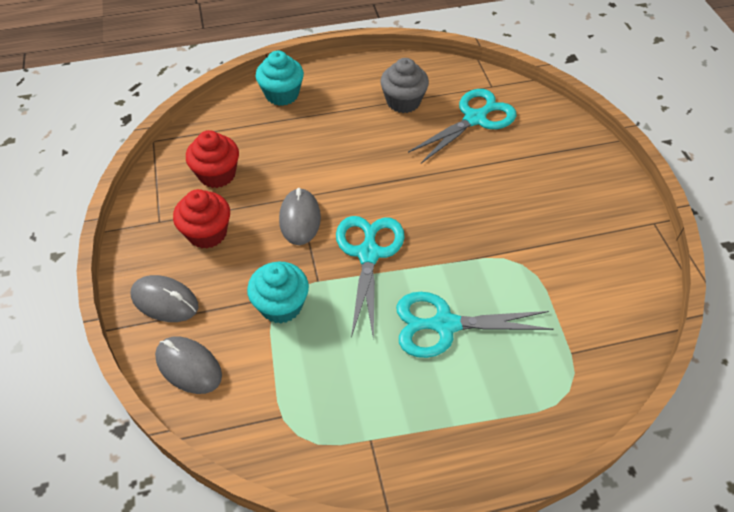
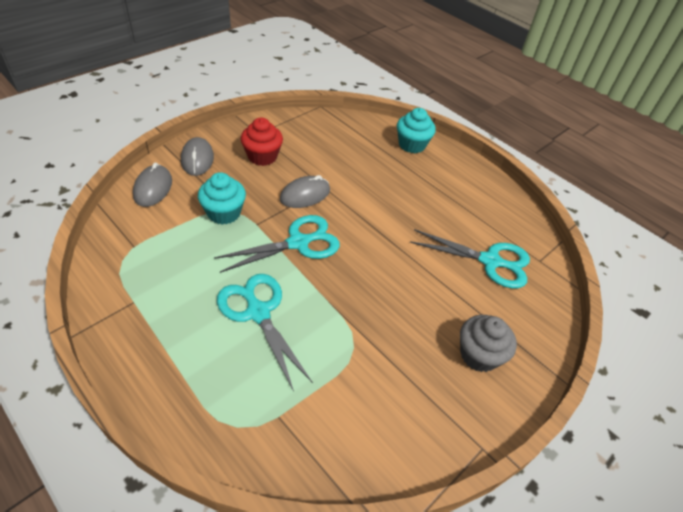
camera: 55 degrees right, 5 degrees down
red cupcake [186,130,239,188] -> none
grey cupcake [380,58,429,113] -> grey cupcake moved to [460,315,517,372]

